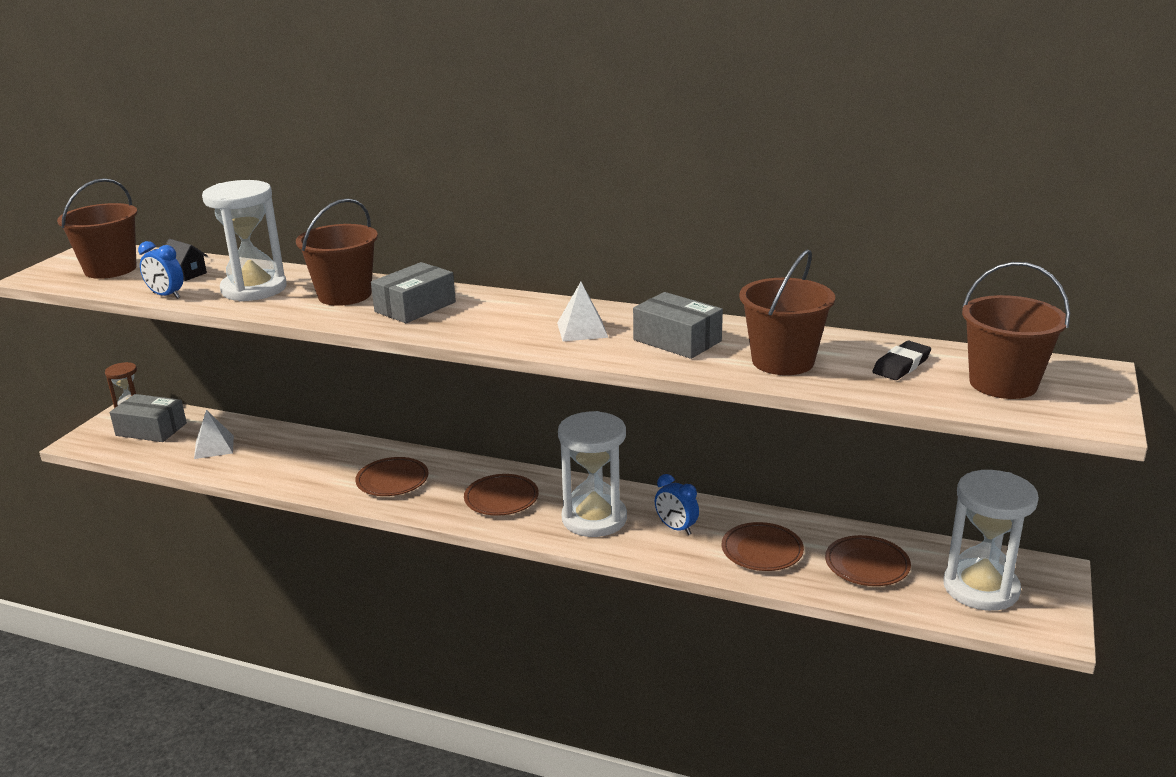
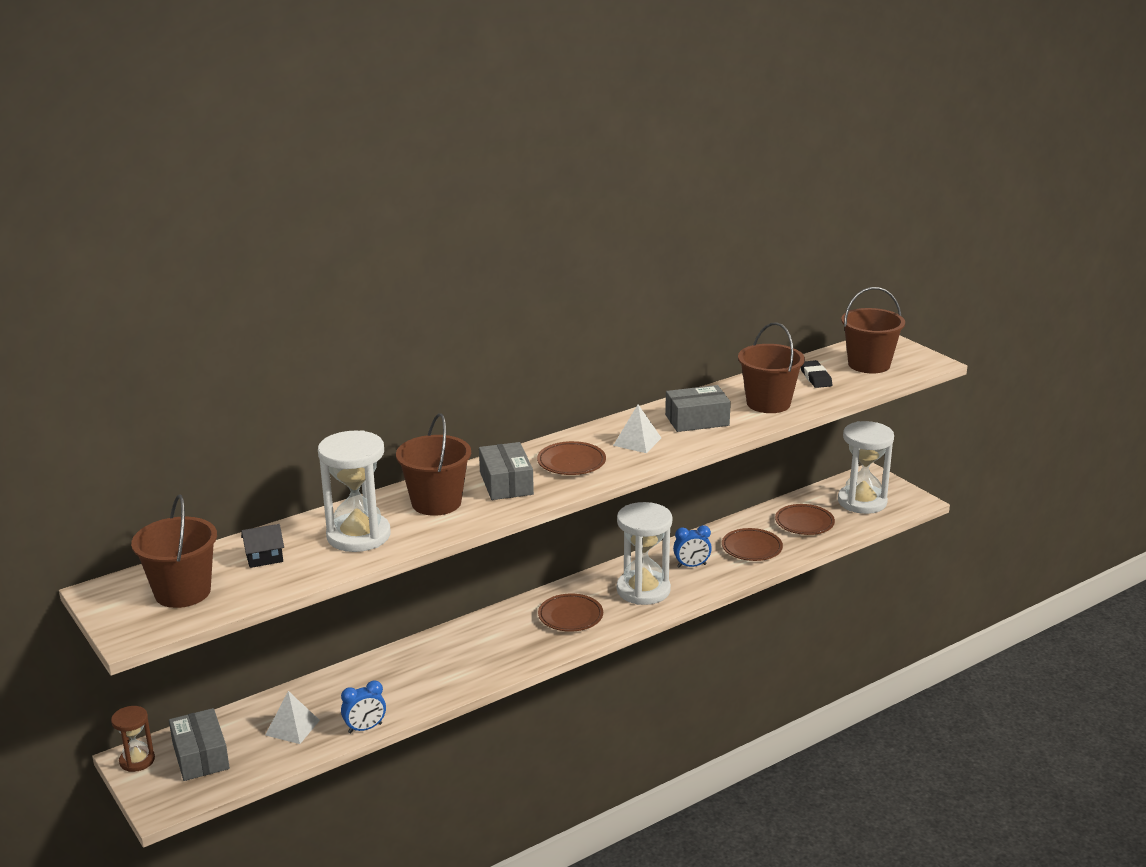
camera: 55 degrees left, 0 degrees up
grey box [110,394,187,442] -> grey box turned 75 degrees counterclockwise [169,708,230,781]
blue clock [138,241,184,299] -> blue clock moved to [341,681,386,733]
brown plate [355,457,429,496] -> brown plate moved to [537,441,606,475]

